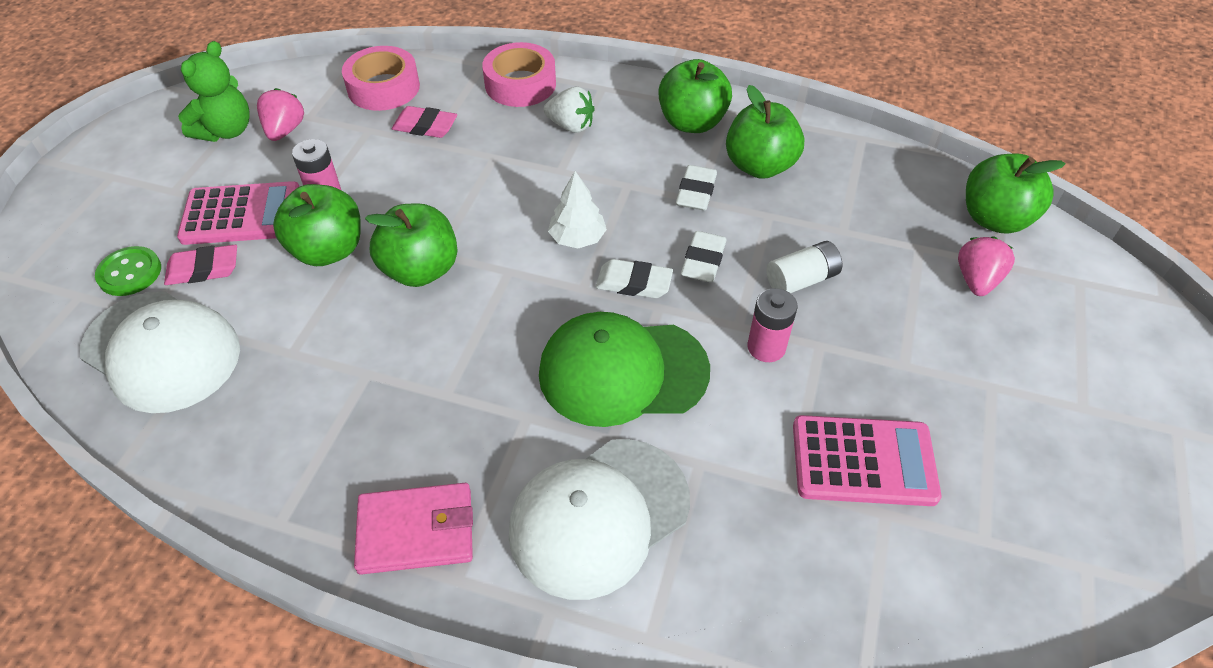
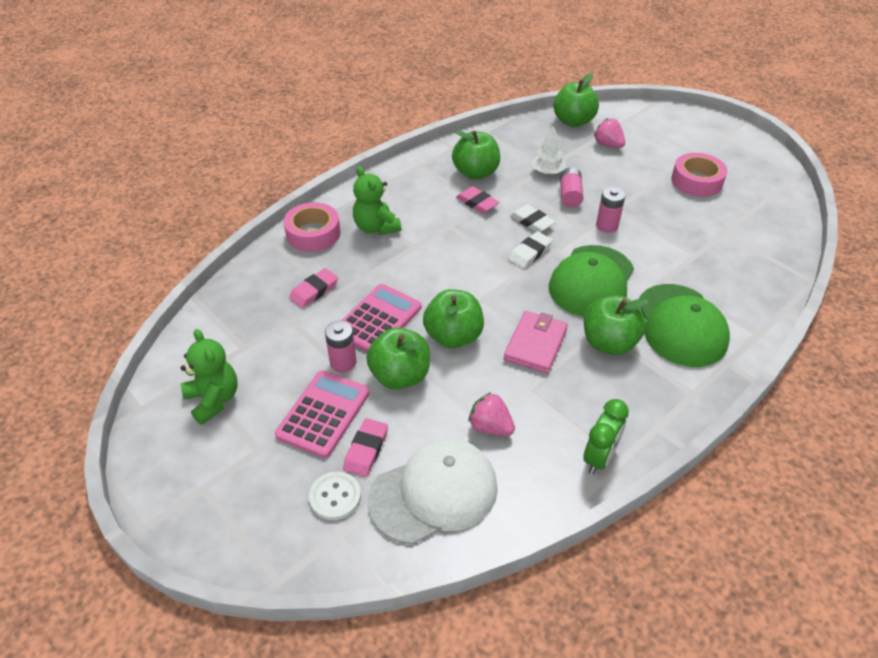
camera: 60 degrees left, 5 degrees down
green button [95,246,161,296] -> white button [309,472,361,520]
pink strawberry [257,88,304,141] -> pink strawberry moved to [468,392,515,436]
pink tape [342,46,420,111] -> pink tape moved to [671,153,727,197]
pink wallet [354,483,473,575] -> pink wallet moved to [503,311,568,374]
white cap [508,439,690,600] -> green cap [639,284,730,367]
white strawberry [544,87,595,133] -> green teddy bear [353,166,401,235]
white tree [548,171,607,248] -> white tree moved to [532,126,565,174]
green apple [659,59,732,133] -> green apple moved to [584,295,649,355]
white eraser [676,165,717,211] -> pink eraser [456,186,500,213]
white battery [767,241,842,293] -> pink battery [560,167,583,207]
pink calculator [793,415,941,506] -> pink calculator moved to [341,284,421,352]
none -> green clock [583,399,629,474]

